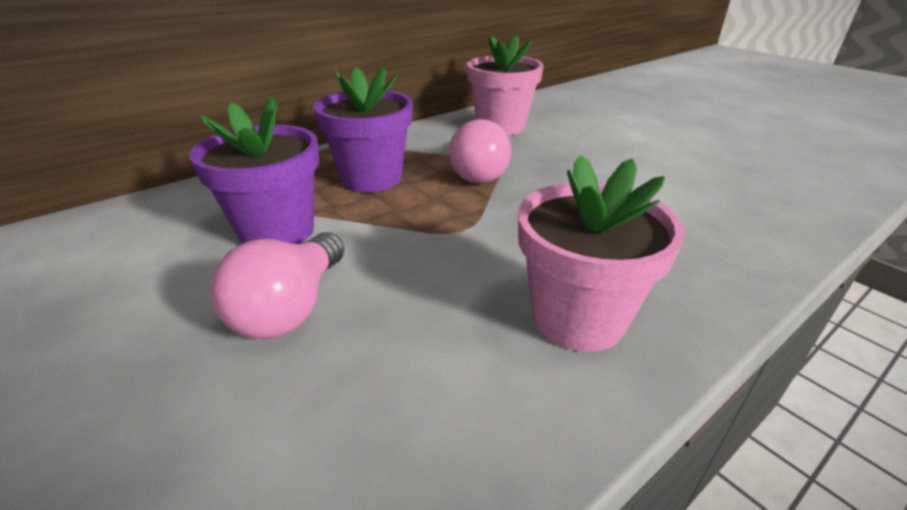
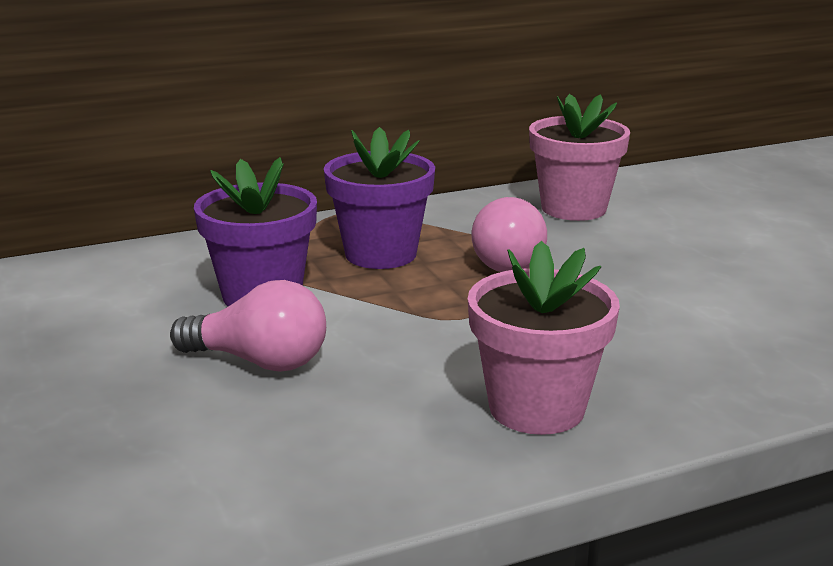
camera: 15 degrees right, 10 degrees down
pink light bulb [210,232,344,339] -> pink light bulb turned 105 degrees counterclockwise [170,280,326,372]

